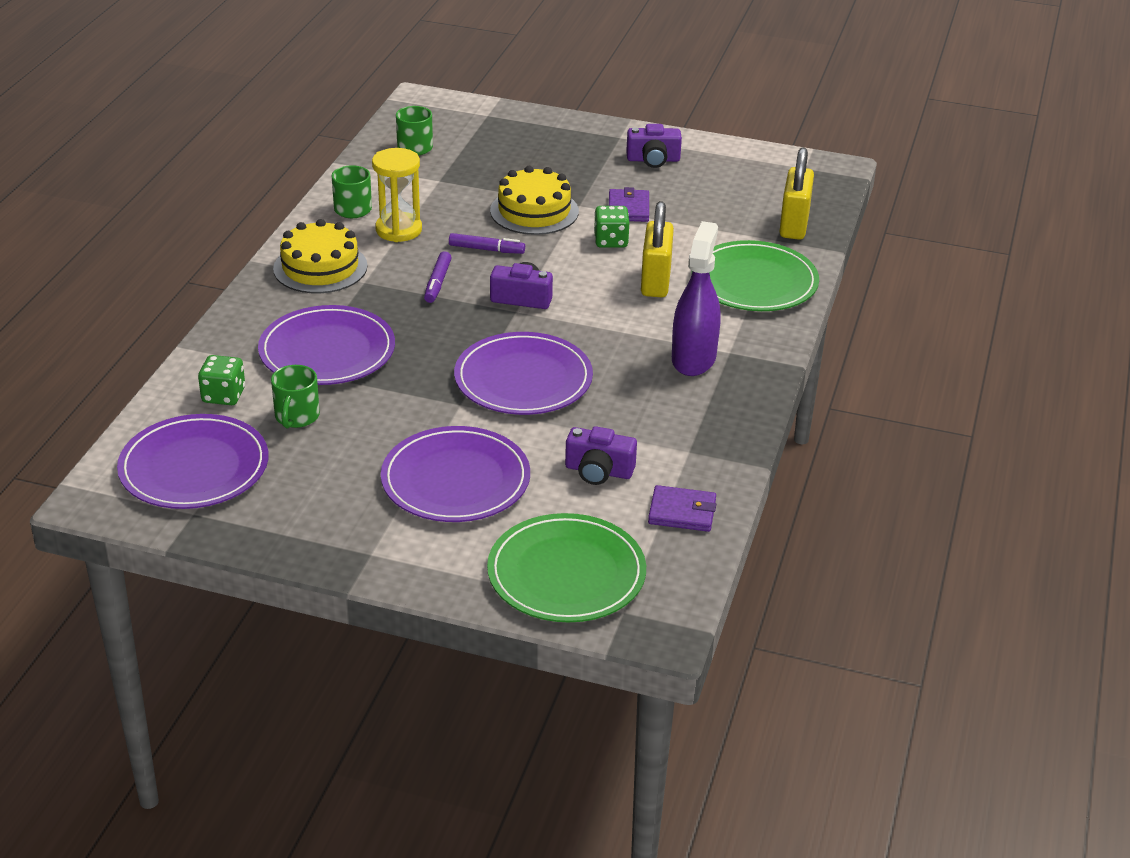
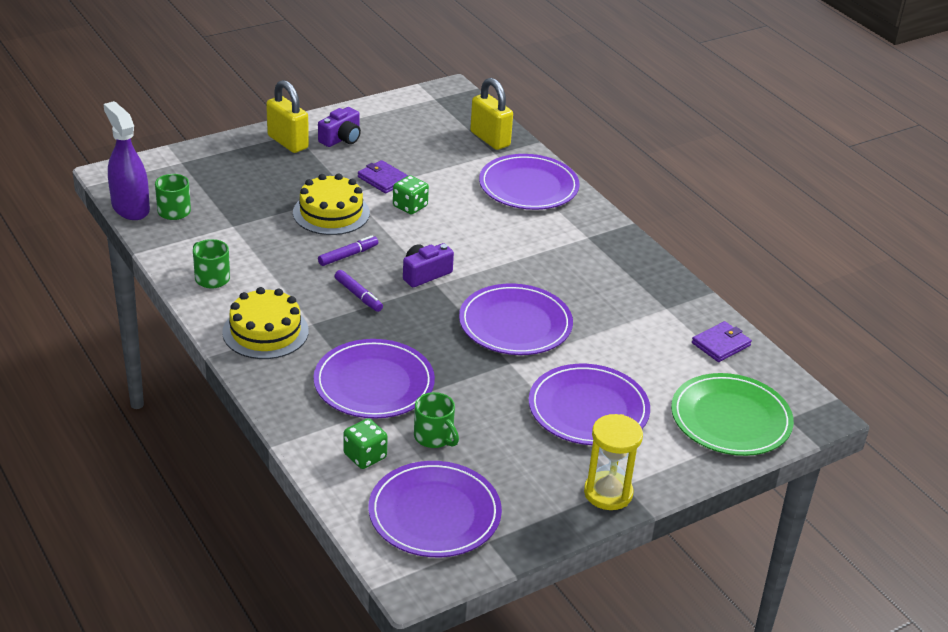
camera: 50 degrees left, 0 degrees up
yellow hourglass [372,148,422,242] -> yellow hourglass moved to [584,414,643,510]
purple camera [565,426,637,485] -> none
yellow padlock [641,201,674,297] -> yellow padlock moved to [266,80,309,153]
purple spray bottle [672,221,720,376] -> purple spray bottle moved to [104,101,150,220]
green plate [691,240,819,311] -> purple plate [479,154,580,210]

